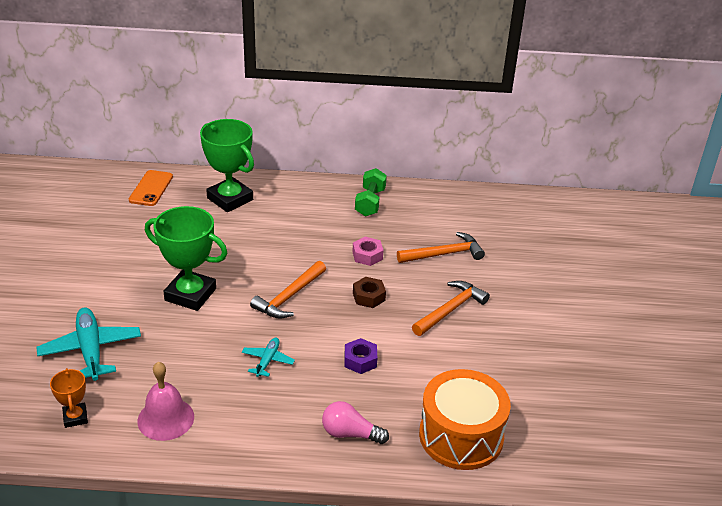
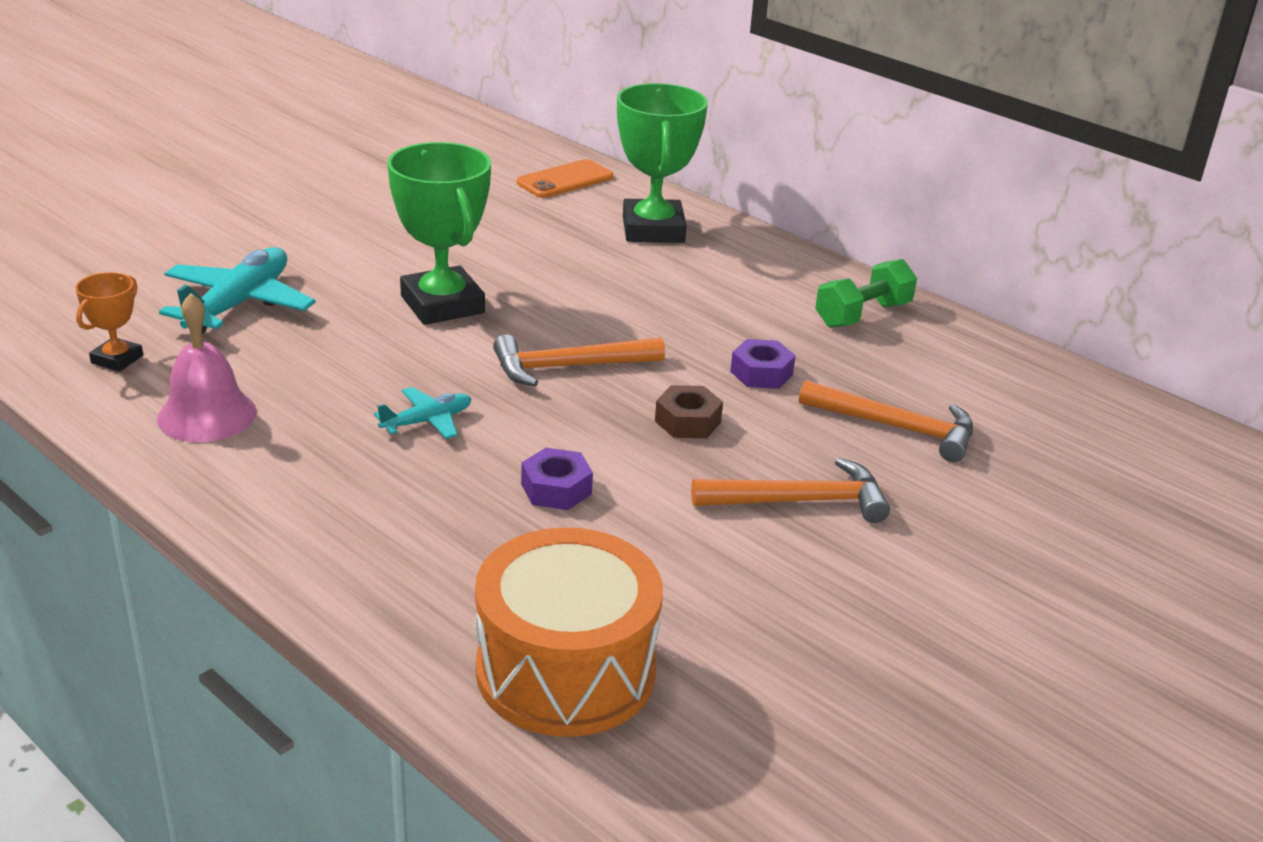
camera: 40 degrees right, 5 degrees down
pink light bulb [322,401,389,444] -> none
pink nut [352,237,383,266] -> purple nut [730,339,796,389]

